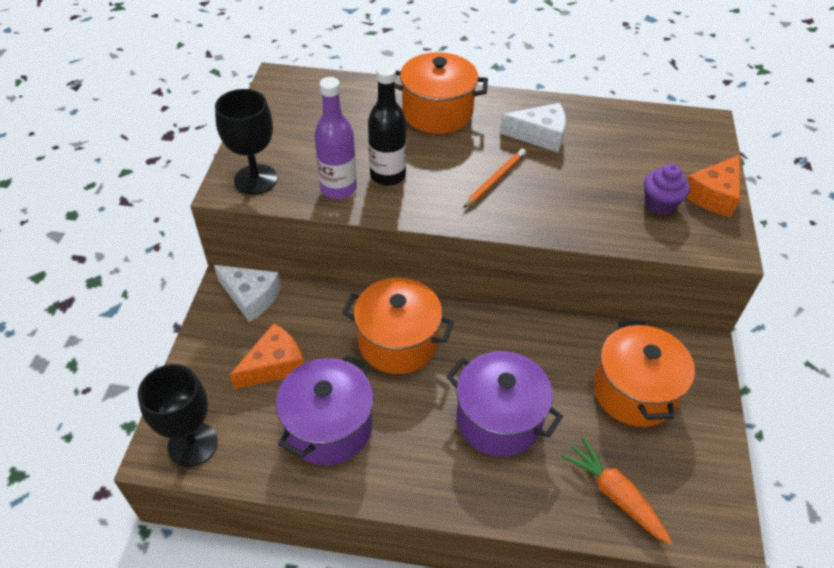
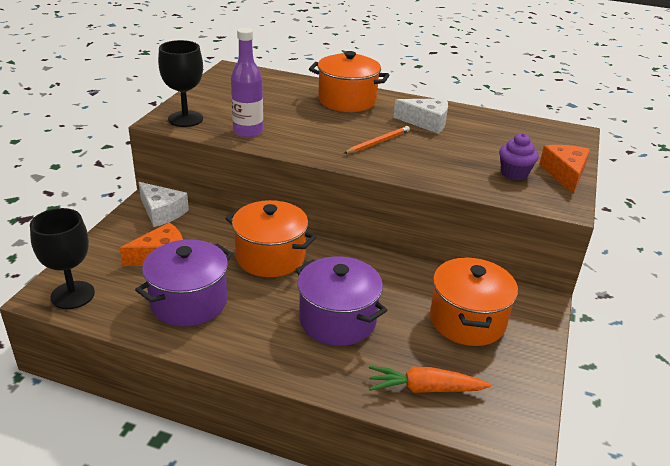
camera: 10 degrees right, 15 degrees down
black bottle [368,65,406,186] -> none
orange carrot [561,437,672,545] -> orange carrot turned 60 degrees counterclockwise [369,366,491,393]
orange cheese [686,154,740,217] -> orange cheese turned 135 degrees clockwise [539,145,590,194]

